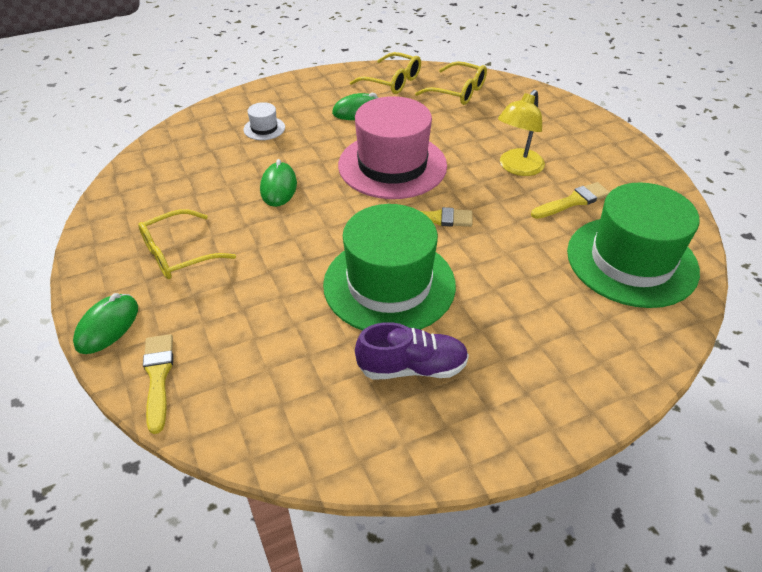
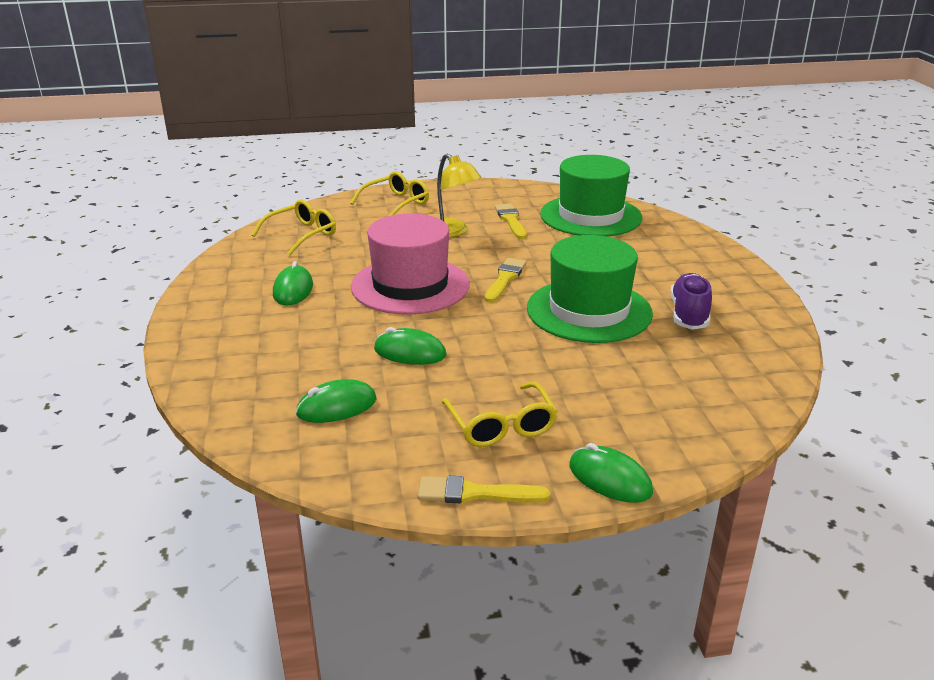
camera: 75 degrees left, 15 degrees down
yellow brush [143,334,173,434] -> yellow brush moved to [418,476,550,503]
white hat [243,102,285,140] -> none
yellow glasses [350,52,421,94] -> yellow glasses moved to [350,171,429,216]
none -> green mouse [296,379,377,423]

